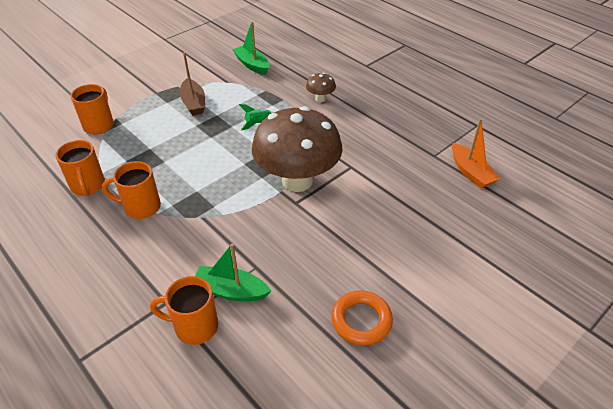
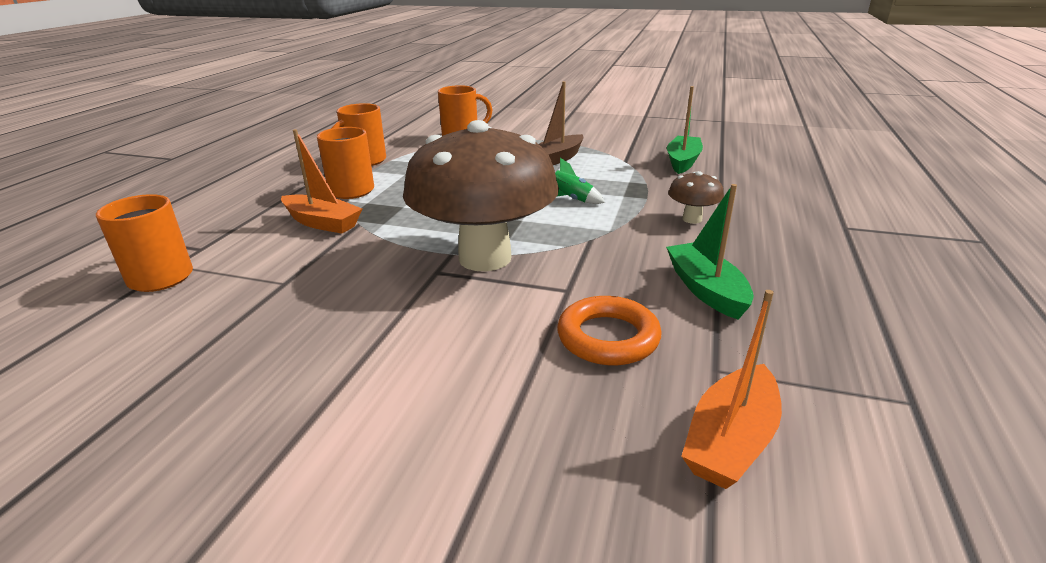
camera: 60 degrees right, 15 degrees down
green boat [195,244,271,301] -> green boat moved to [666,184,754,320]
orange ring [331,290,393,346] -> orange ring moved to [557,296,661,365]
none -> orange boat [281,129,362,234]

